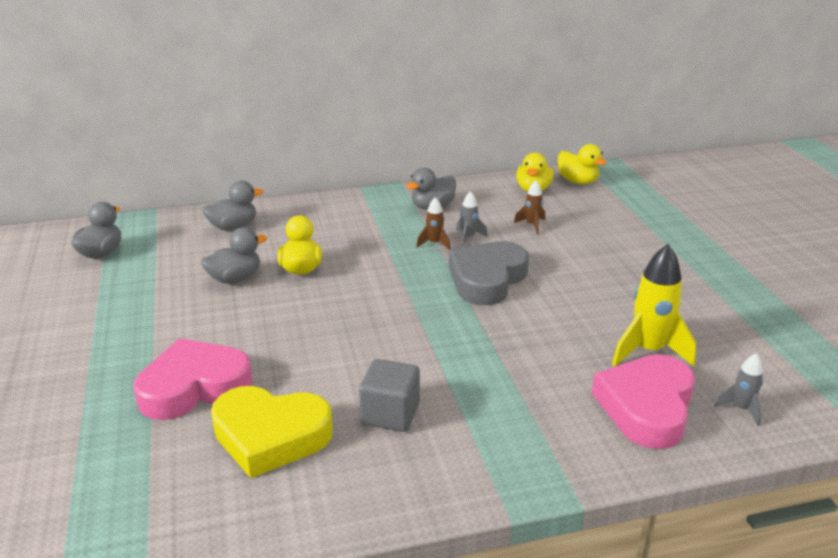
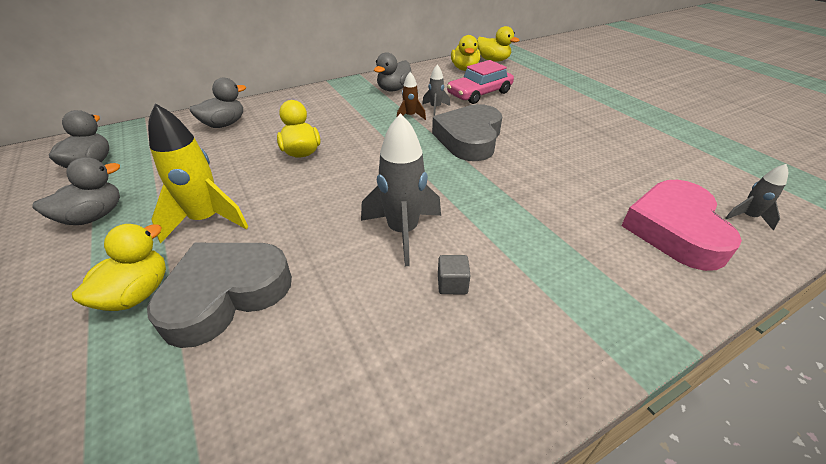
camera: 15 degrees left, 10 degrees up
pink heart [134,338,253,420] -> grey heart [147,243,292,348]
grey duck [201,227,267,284] -> grey duck moved to [32,157,120,225]
yellow heart [211,386,333,478] -> none
grey cube [359,359,420,432] -> grey cube [438,255,471,294], size x0.55
brown rocket [514,180,545,234] -> pink car [447,60,514,104]
yellow rocket [612,244,696,367] -> yellow rocket moved to [148,103,248,243]
none -> yellow duck [72,224,166,311]
none -> grey rocket [361,113,441,266]

